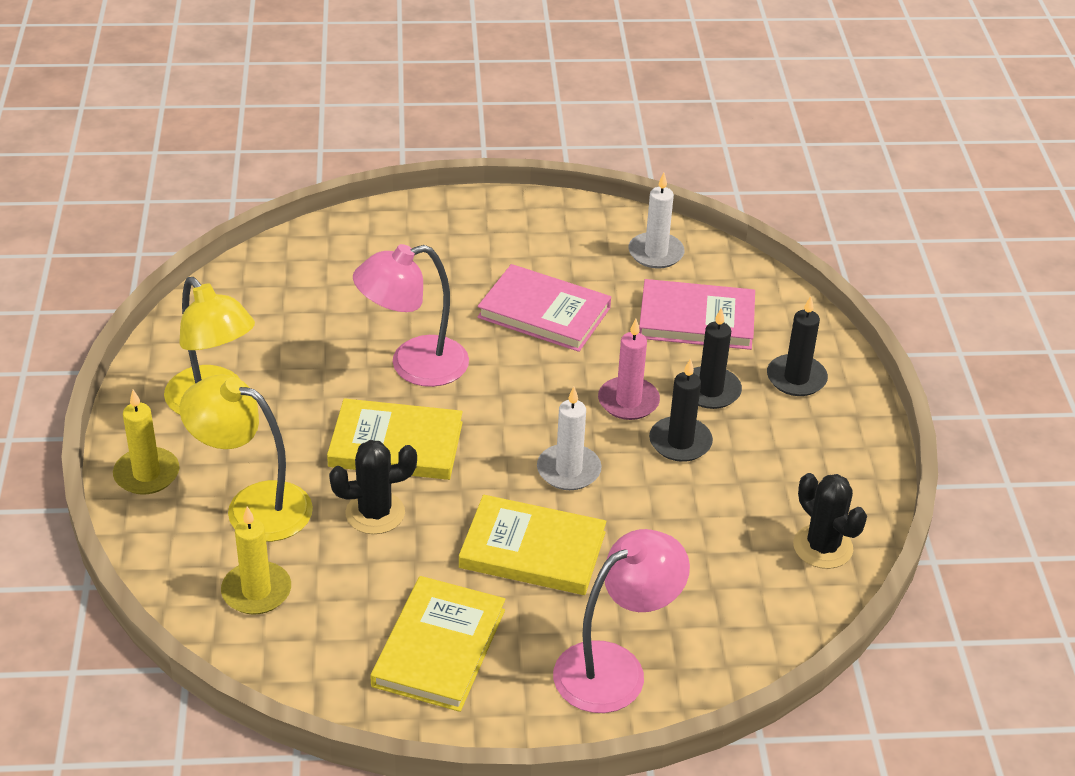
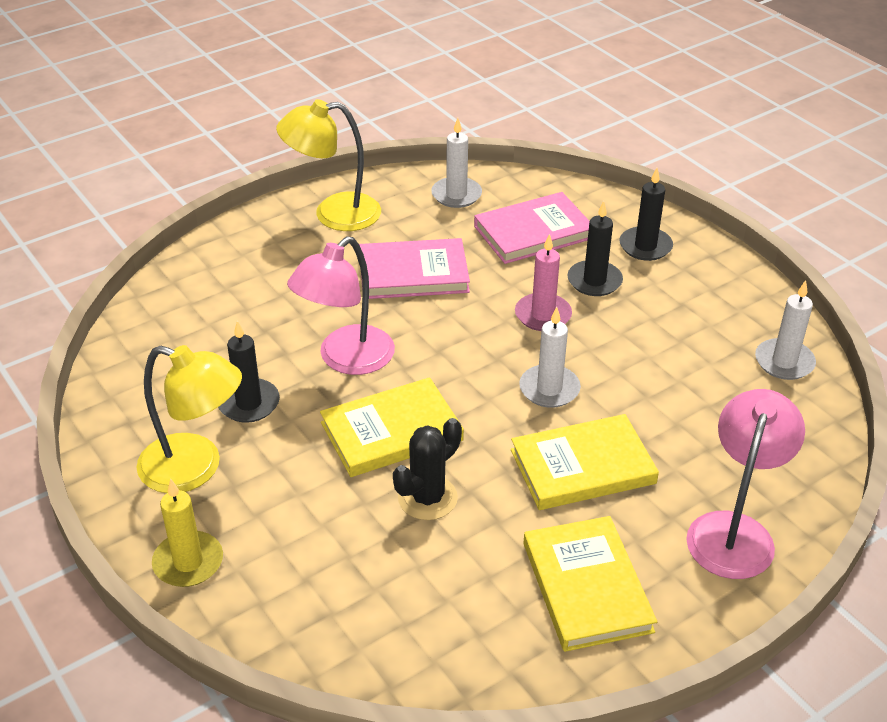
camera: 30 degrees left, 0 degrees up
yellow lamp [180,374,313,542] -> yellow lamp moved to [276,99,381,231]
yellow candle [221,506,291,615] -> none
black candle [649,358,713,462] -> black candle moved to [218,320,280,423]
black cactus [793,473,867,569] -> white candle [755,280,816,380]

